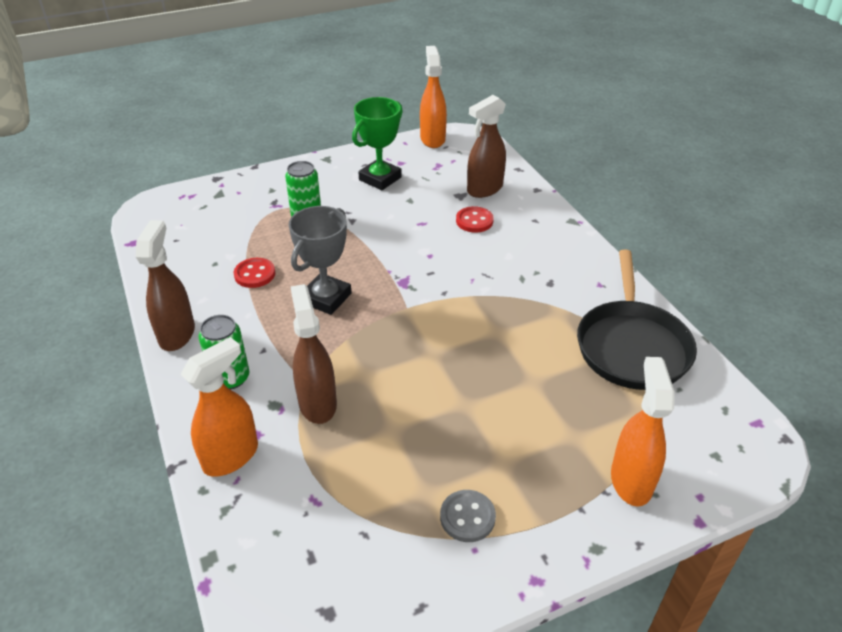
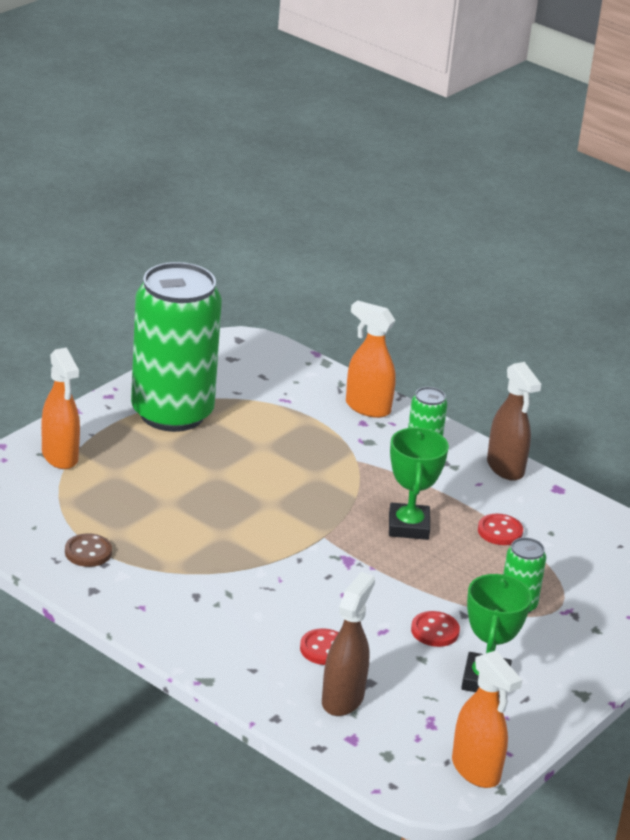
camera: 150 degrees right, 10 degrees down
orange spray bottle [181,337,258,477] -> orange spray bottle turned 105 degrees clockwise [346,300,396,418]
grey trophy [289,206,352,315] -> green trophy [389,427,449,540]
brown spray bottle [291,284,337,424] -> none
grey button [440,490,496,542] -> green can [131,262,222,432]
black pan [577,250,697,390] -> brown button [65,533,112,567]
none -> red button [411,611,460,647]

